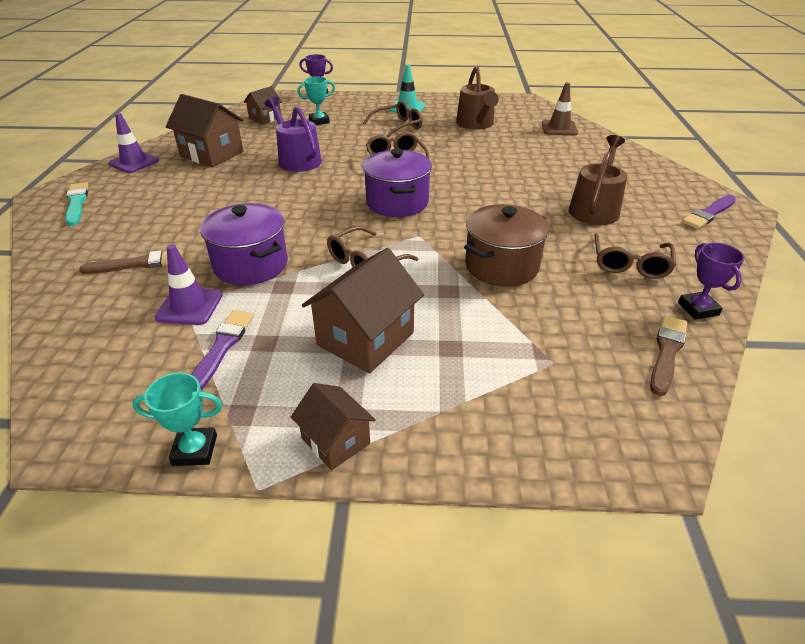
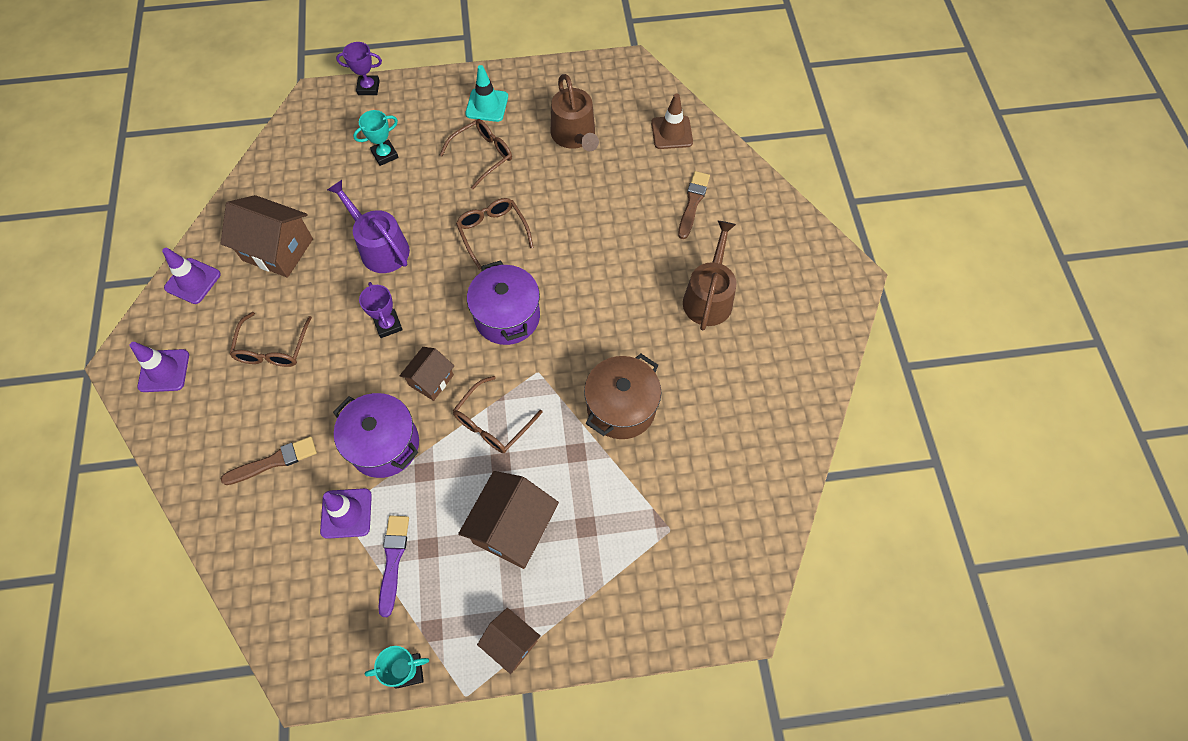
camera: 10 degrees left, 25 degrees up
turquoise brush [65,182,89,226] -> purple traffic cone [130,342,189,392]
brown house [243,86,282,125] -> brown house moved to [399,347,454,401]
brown glasses [594,233,676,279] -> brown glasses moved to [229,312,312,367]
brown brush [650,315,688,396] -> brown brush moved to [678,171,710,239]
purple trophy [678,243,745,320] -> purple trophy moved to [359,282,403,338]
purple brush [682,195,736,229] -> none

